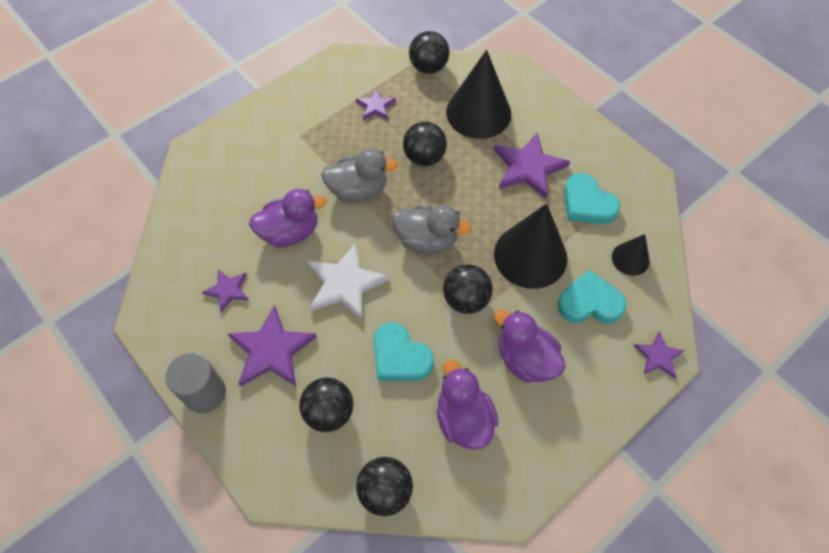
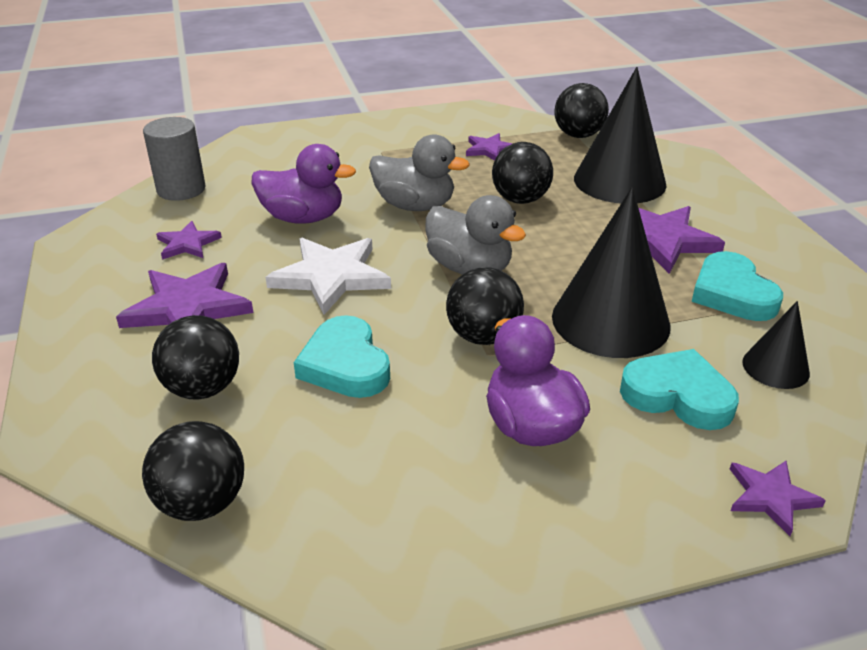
camera: 25 degrees right, 25 degrees down
grey cylinder [166,353,226,413] -> grey cylinder moved to [143,117,206,201]
purple duck [437,360,499,450] -> none

